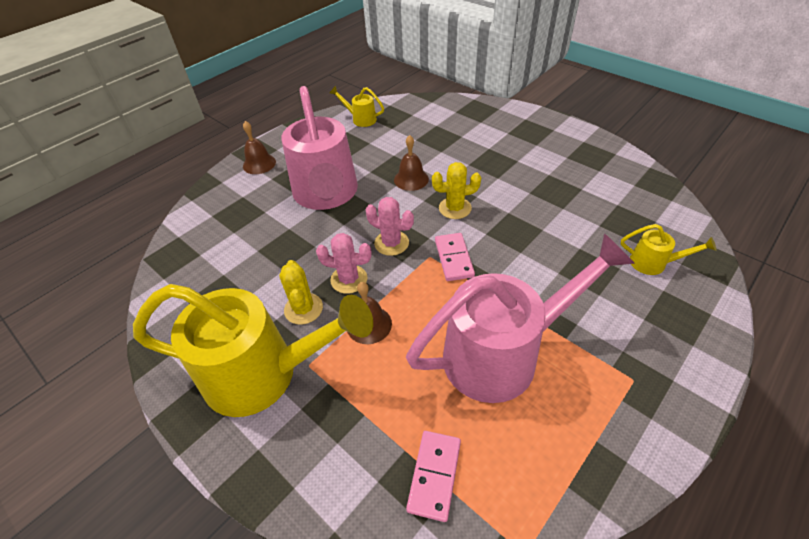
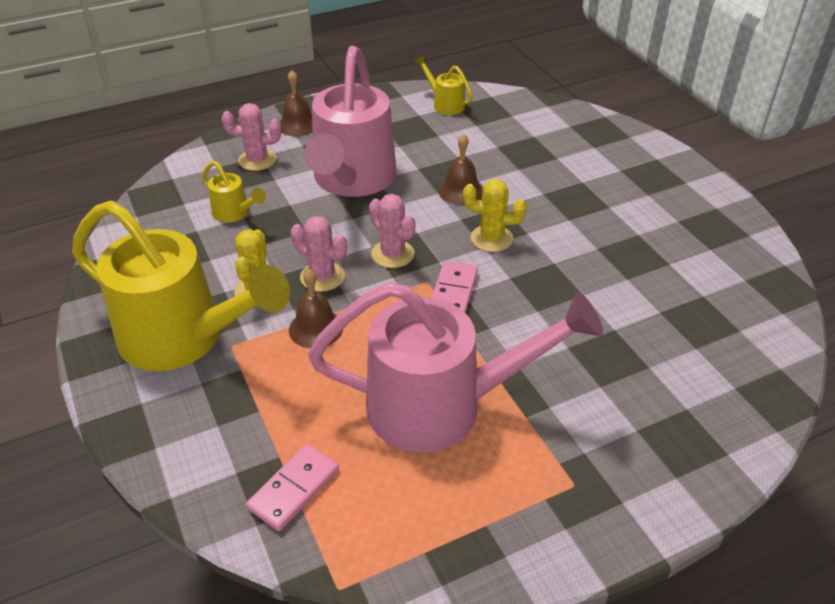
camera: 20 degrees right, 5 degrees down
yellow watering can [621,224,716,275] -> yellow watering can moved to [202,161,266,222]
none -> pink cactus [222,103,281,171]

